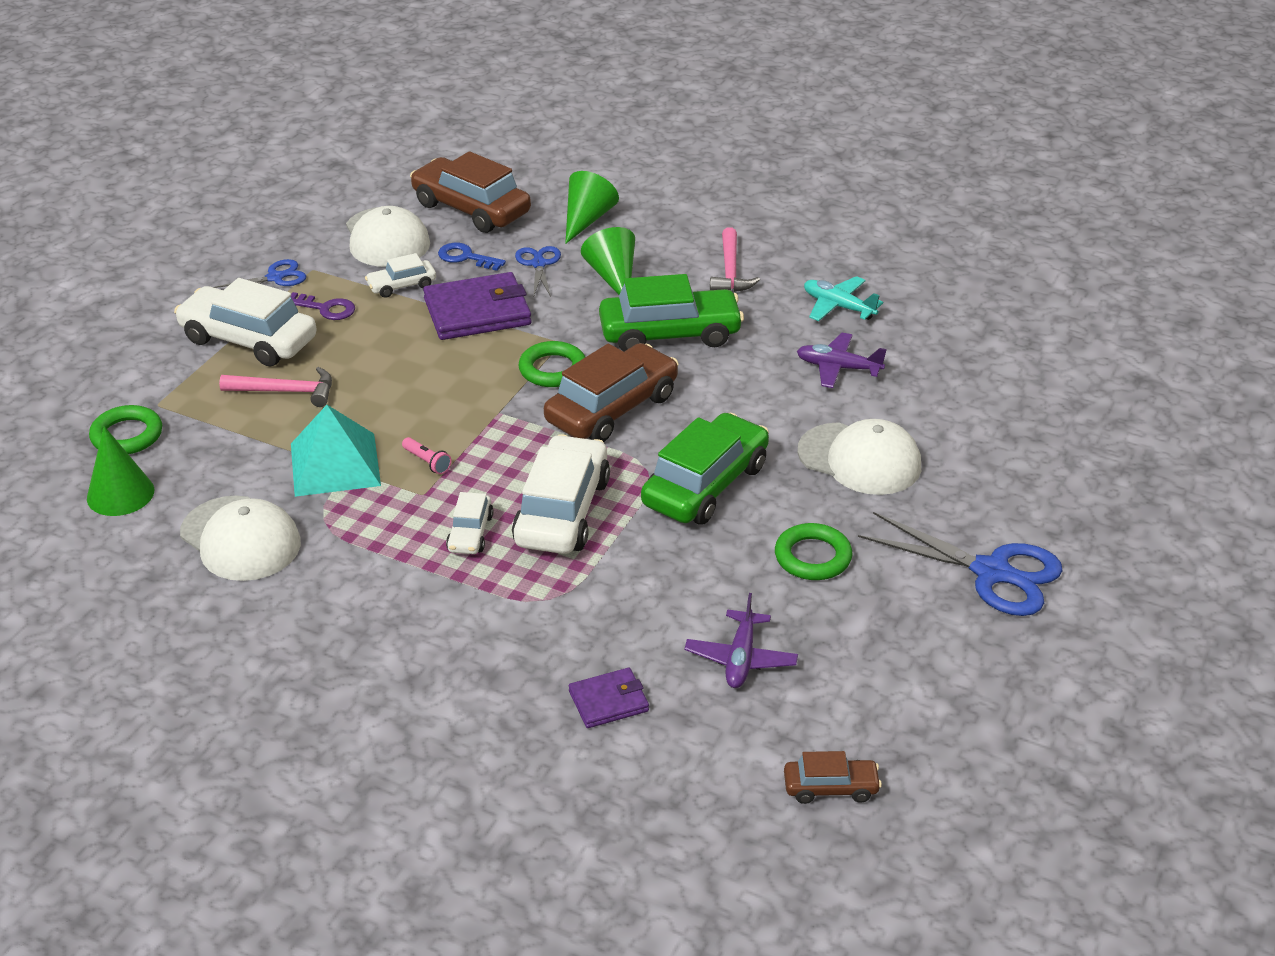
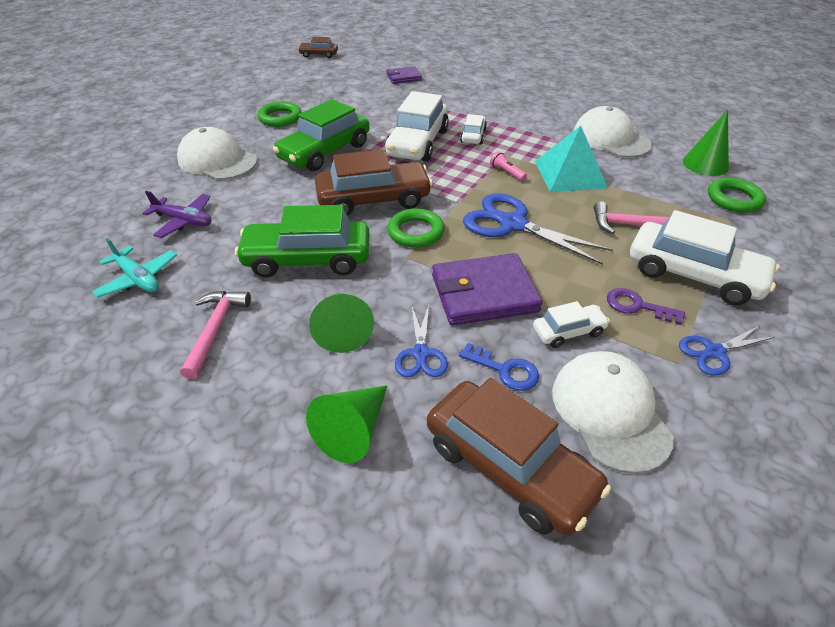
camera: 175 degrees left, 5 degrees up
brown car [544,343,679,442] -> brown car turned 150 degrees counterclockwise [315,150,433,216]
purple plane [685,593,798,688] -> none
blue scissors [858,512,1063,616] -> blue scissors moved to [463,193,613,265]

